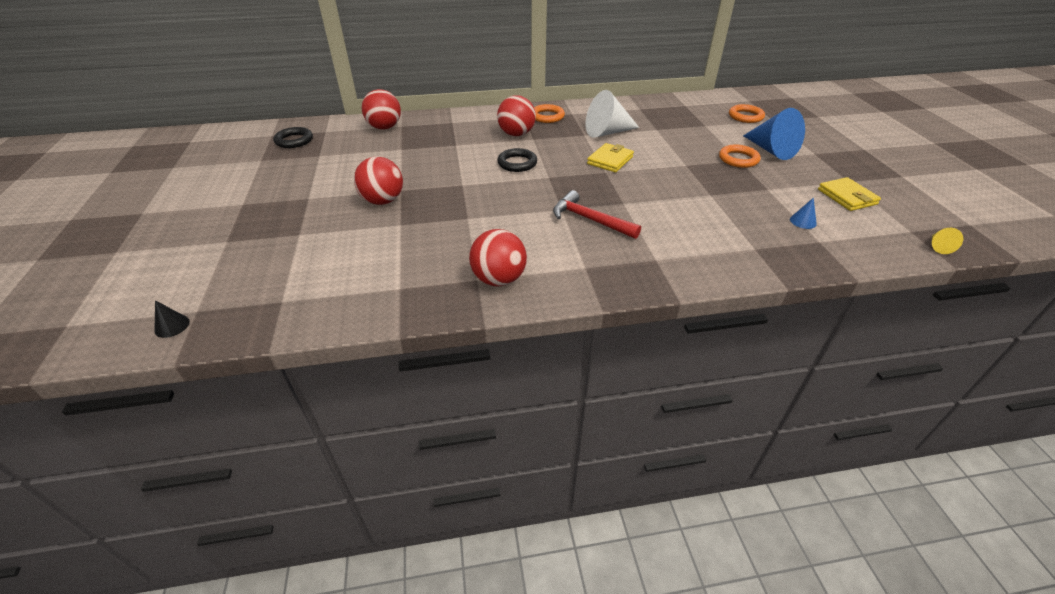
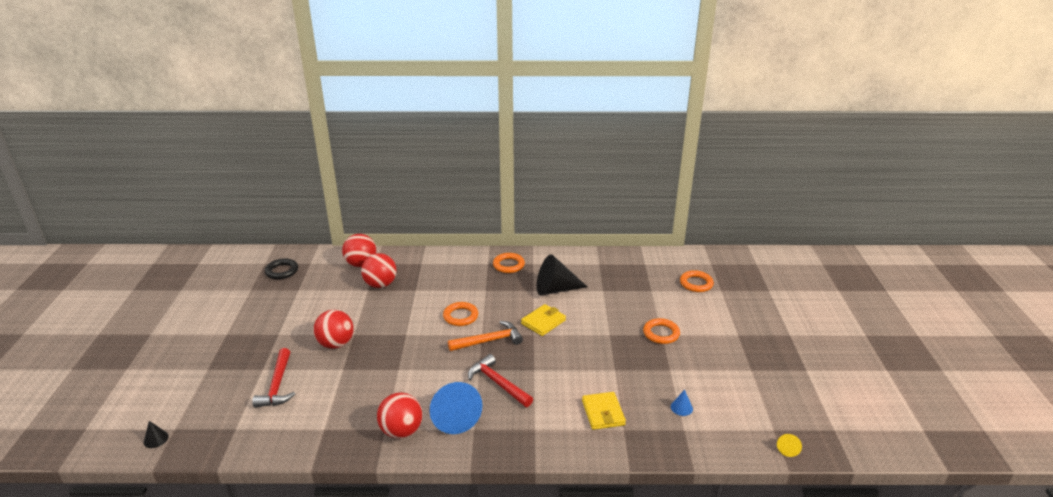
camera: 10 degrees right, 10 degrees down
red ball [497,95,536,136] -> red ball moved to [361,253,397,288]
black ring [497,148,537,172] -> orange ring [443,302,478,326]
white cone [586,90,639,138] -> black cone [537,254,587,295]
blue cone [743,108,805,160] -> blue cone moved to [429,382,483,434]
yellow wallet [818,177,881,211] -> yellow wallet moved to [582,392,626,430]
none -> red hammer [252,348,295,408]
none -> orange hammer [448,321,523,351]

